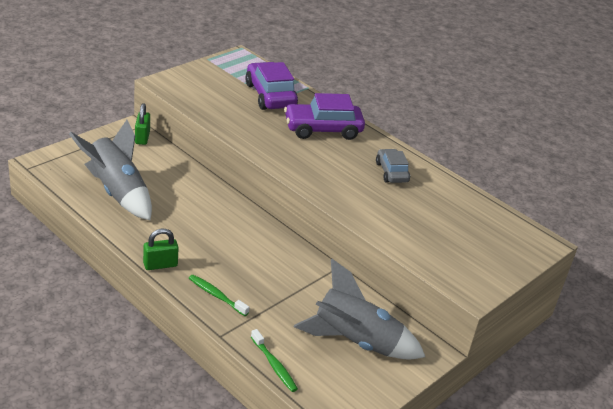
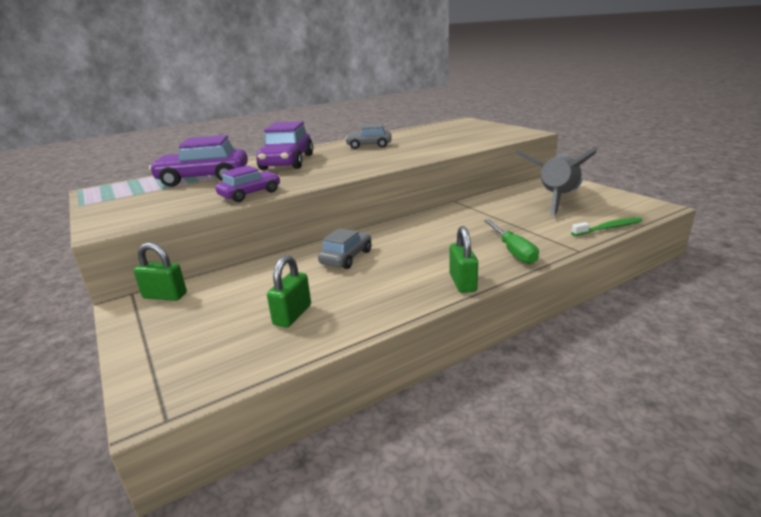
camera: 70 degrees left, 10 degrees down
grey rocket [69,120,152,220] -> green padlock [267,255,311,328]
green toothbrush [189,275,250,316] -> green screwdriver [484,220,539,264]
none -> purple car [215,165,280,202]
none -> grey car [318,228,371,269]

